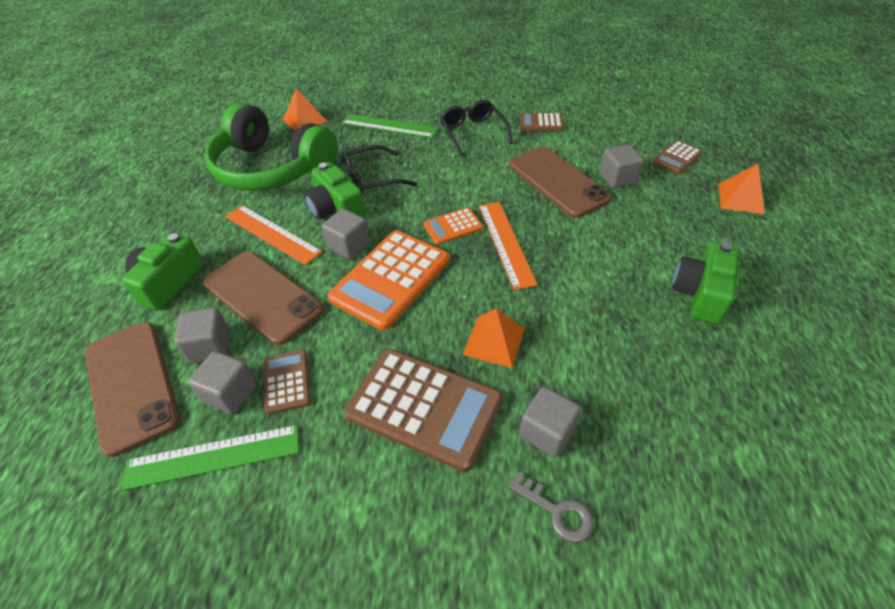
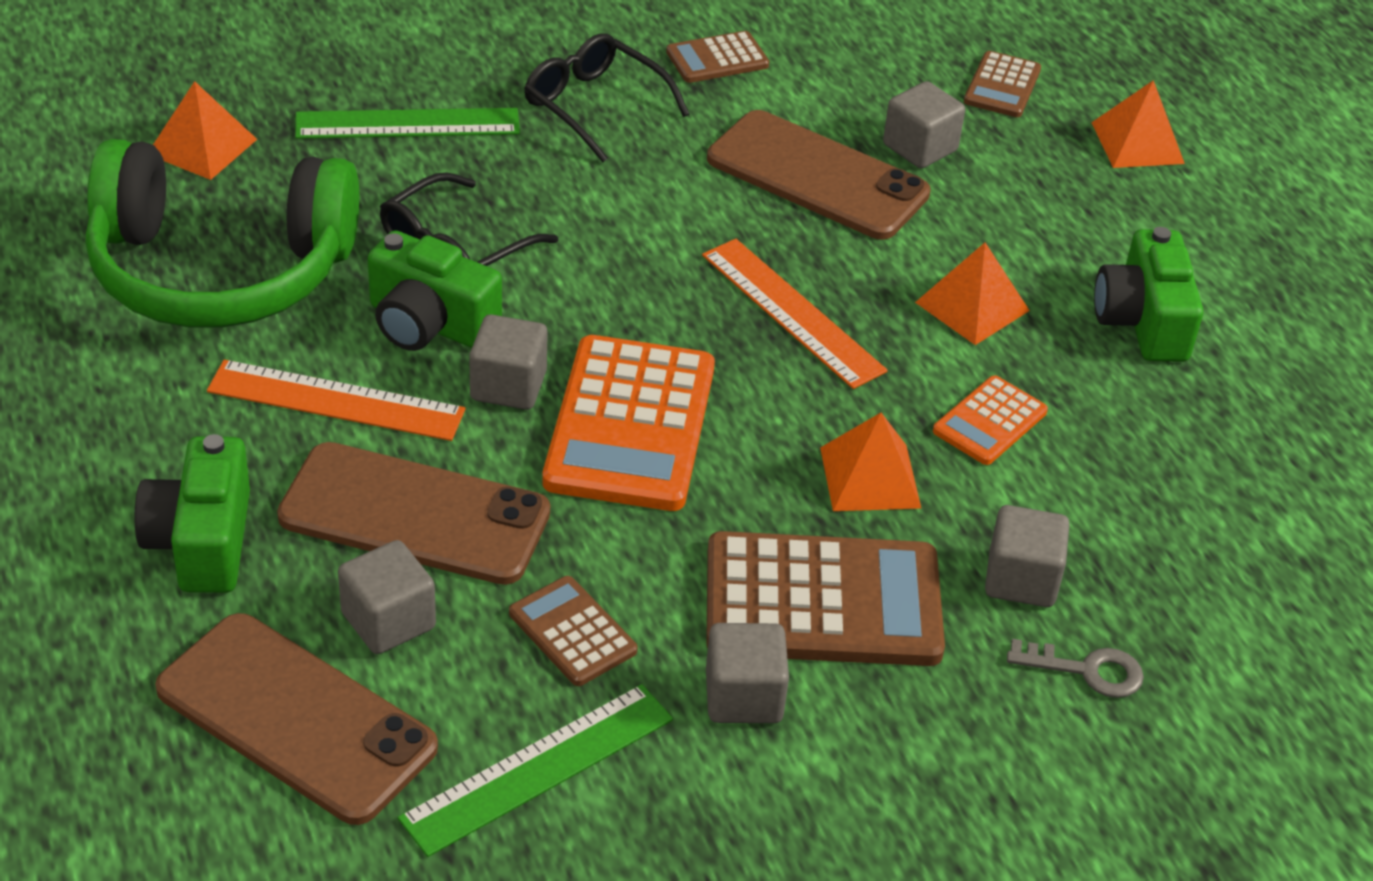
camera: 30 degrees left, 5 degrees down
grey cube [188,351,256,414] -> grey cube moved to [706,623,789,723]
orange calculator [424,208,483,245] -> orange calculator moved to [933,375,1048,465]
none -> orange pyramid [915,242,1030,345]

